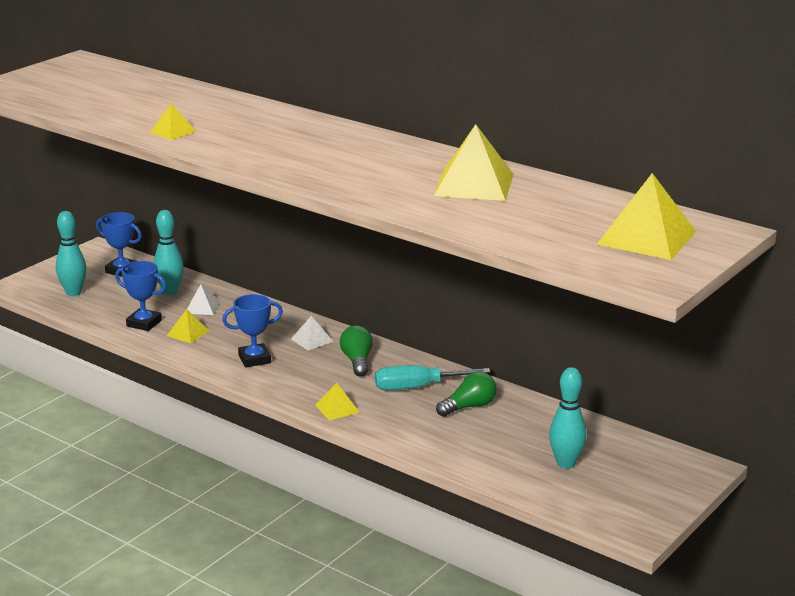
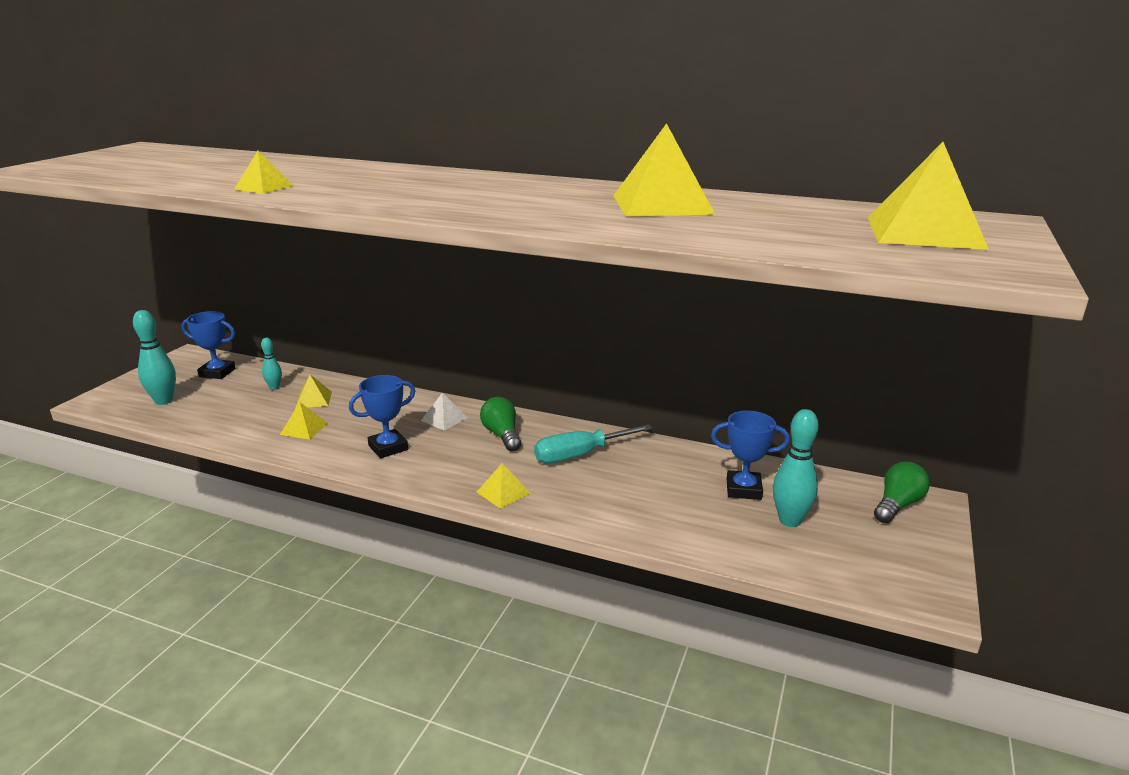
camera: 15 degrees left, 0 degrees up
blue trophy [115,261,167,331] -> blue trophy moved to [711,411,790,500]
turquoise bowling pin [153,210,184,295] -> turquoise bowling pin [261,338,282,390], size x0.58
white pyramid [187,284,220,315] -> yellow pyramid [295,375,332,408]
green light bulb [436,371,496,417] -> green light bulb moved to [874,462,930,523]

